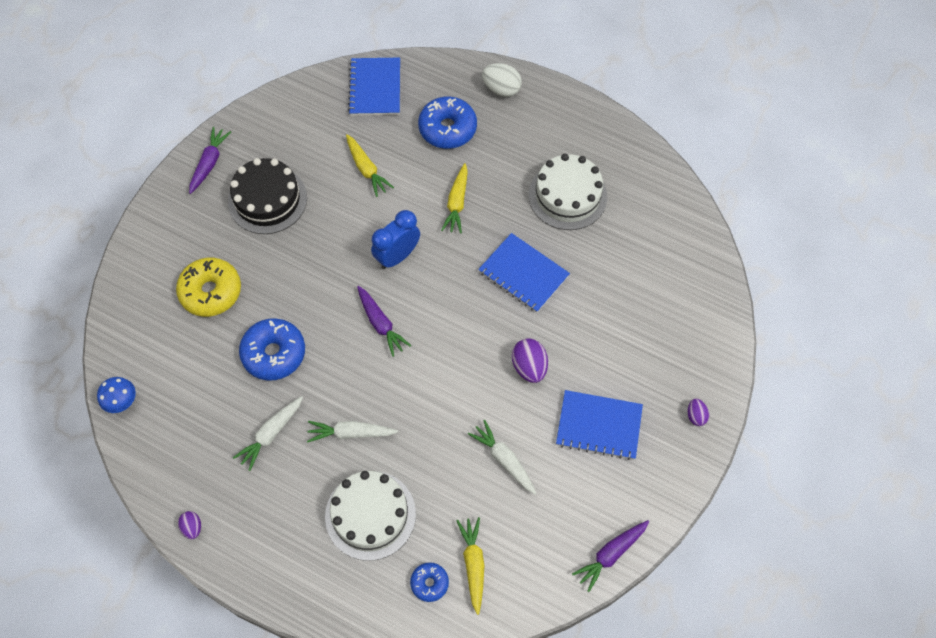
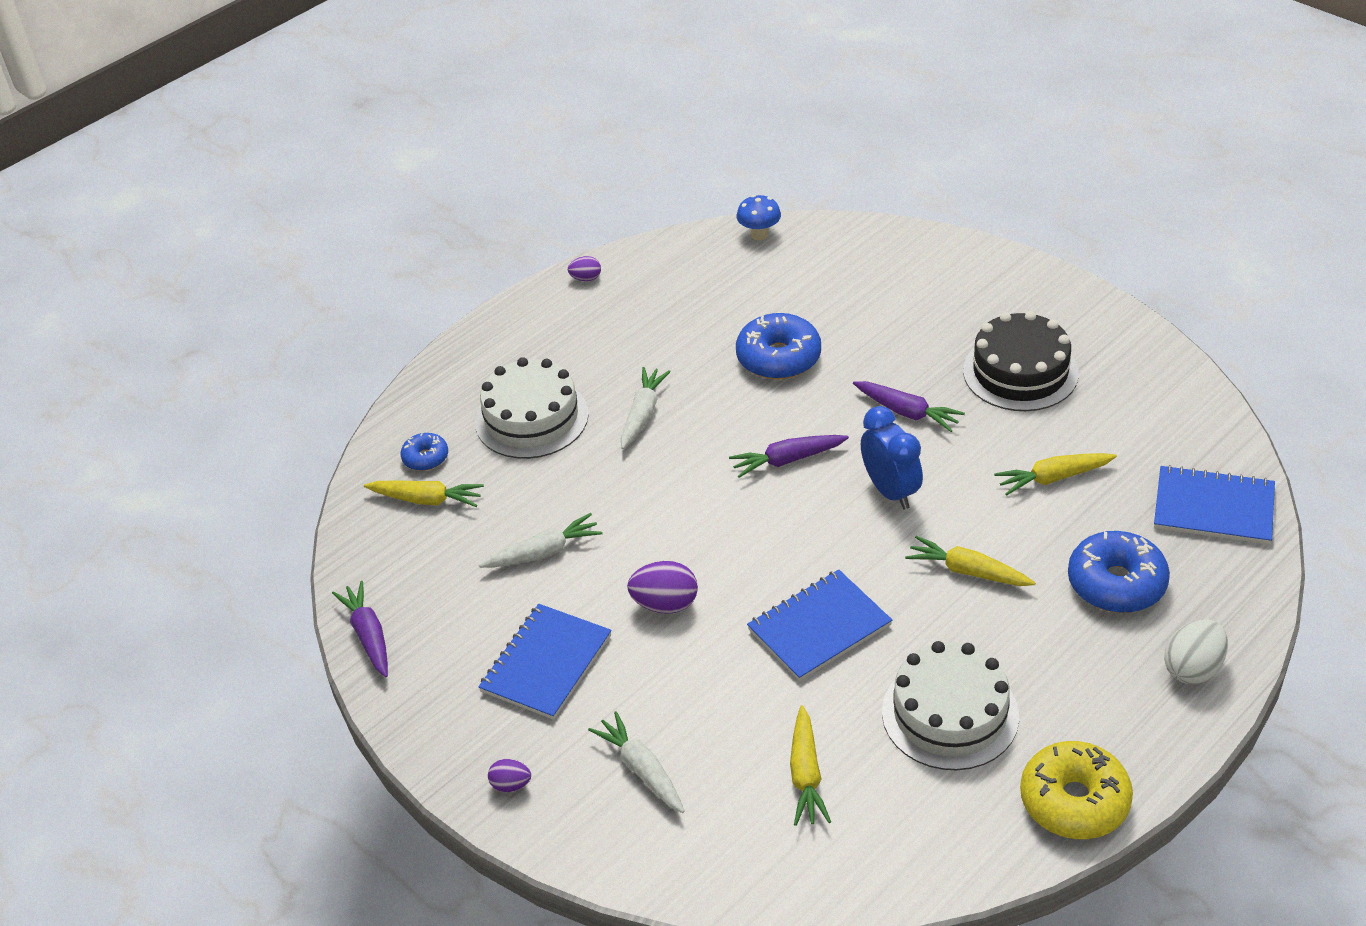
camera: 110 degrees right, 20 degrees down
yellow donut [176,258,241,317] -> yellow donut moved to [1020,741,1133,839]
purple carrot [189,127,231,194] -> purple carrot moved to [853,381,965,432]
white carrot [233,396,303,471] -> white carrot moved to [588,711,685,813]
none -> yellow carrot [790,705,831,826]

